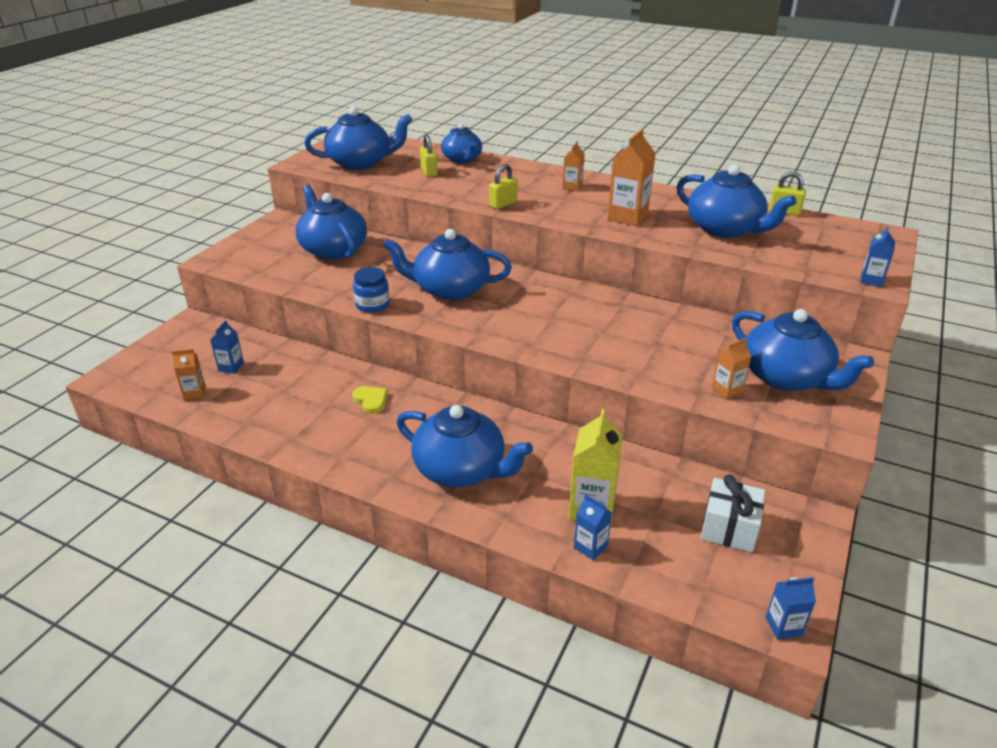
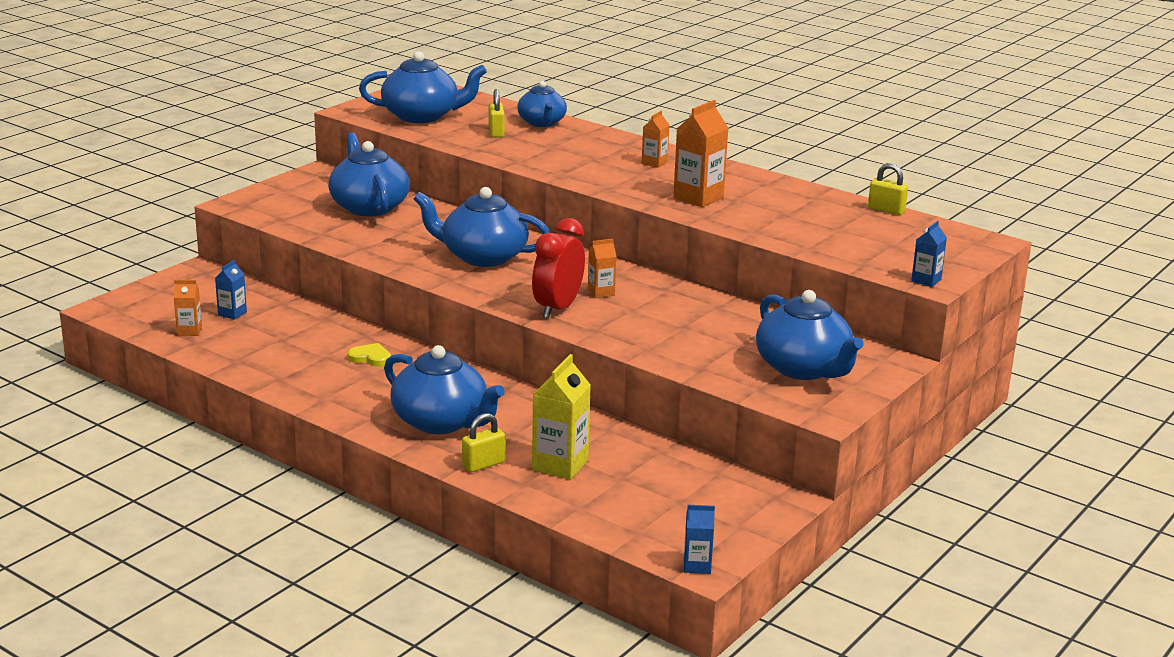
camera: 10 degrees right, 10 degrees down
yellow heart [352,386,388,414] -> yellow heart turned 45 degrees counterclockwise [348,343,391,367]
blue jar [353,267,390,313] -> none
yellow padlock [489,164,518,209] -> yellow padlock moved to [462,413,505,472]
blue carton [574,494,612,560] -> none
blue teapot [677,164,797,238] -> none
white gift [701,475,765,552] -> none
orange carton [712,338,751,399] -> orange carton moved to [588,239,617,298]
none -> red clock [532,218,585,319]

